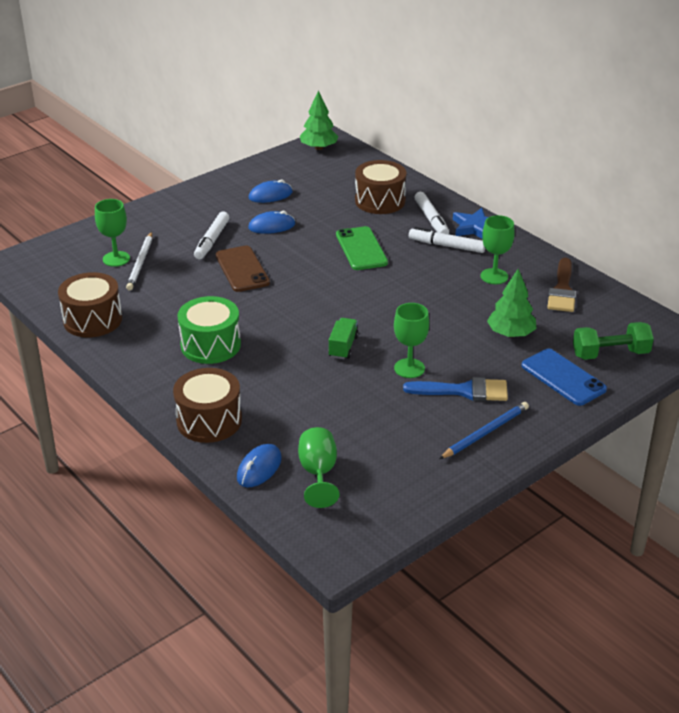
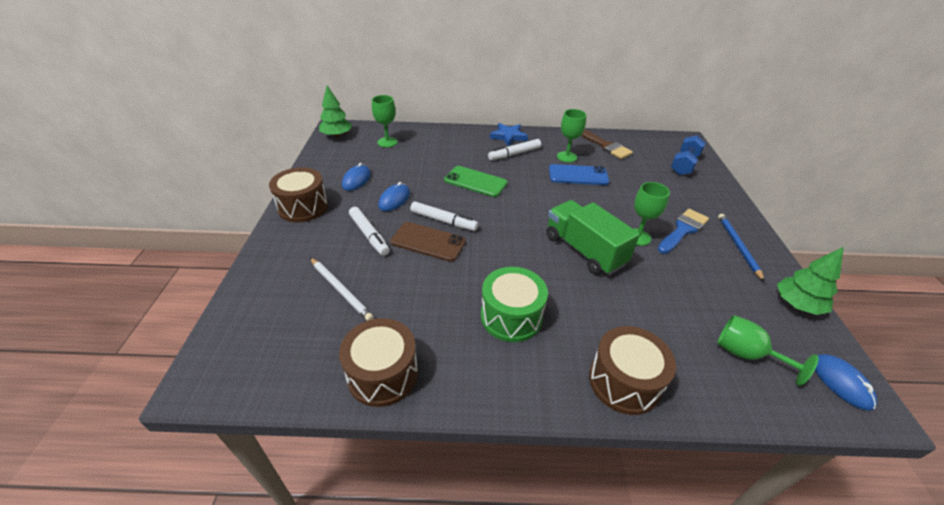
camera: 50 degrees left, 5 degrees up
green goblet [95,199,130,267] -> green goblet moved to [372,95,397,147]
blue mouse [237,444,282,488] -> blue mouse moved to [815,354,877,411]
green truck [328,318,359,359] -> green truck [546,200,640,275], size x1.98
brown drum [355,160,406,214] -> brown drum moved to [269,167,328,222]
white marker [414,192,449,234] -> white marker moved to [410,201,478,231]
green tree [487,269,536,337] -> green tree moved to [777,247,844,315]
blue phone [521,349,607,406] -> blue phone moved to [549,164,609,185]
green dumbbell [573,322,654,360] -> blue dumbbell [671,135,706,175]

